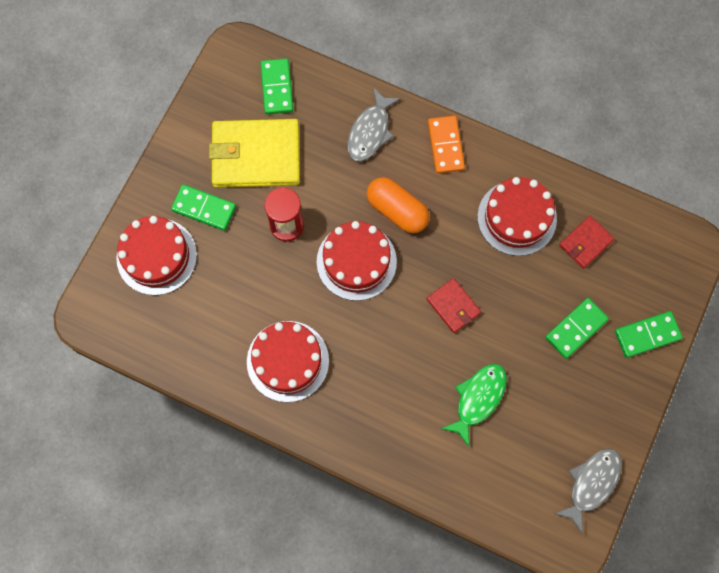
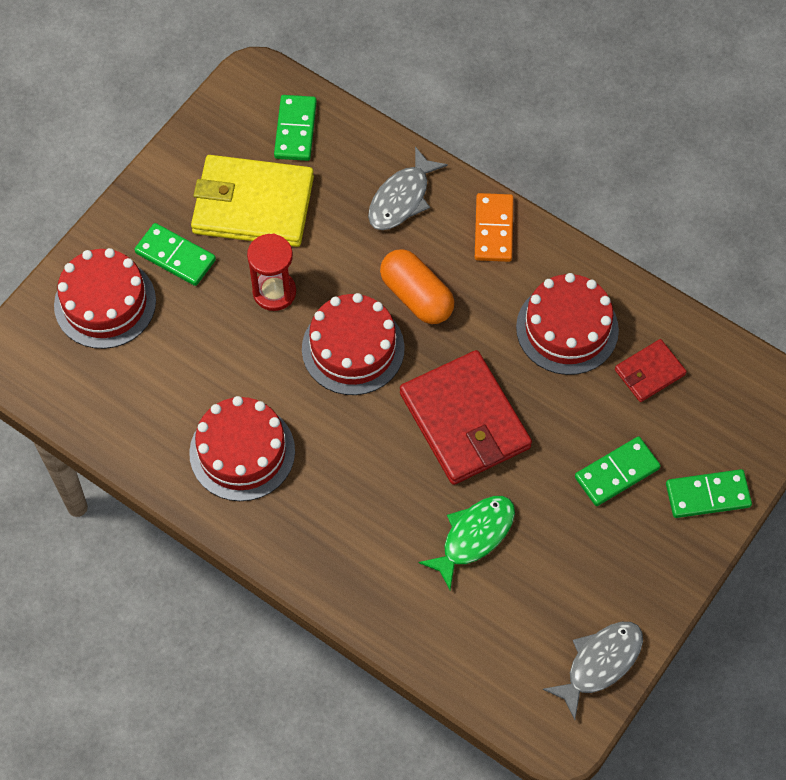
camera: 10 degrees right, 10 degrees down
red wallet [427,278,481,333] -> red wallet [400,350,532,485], size x2.00

